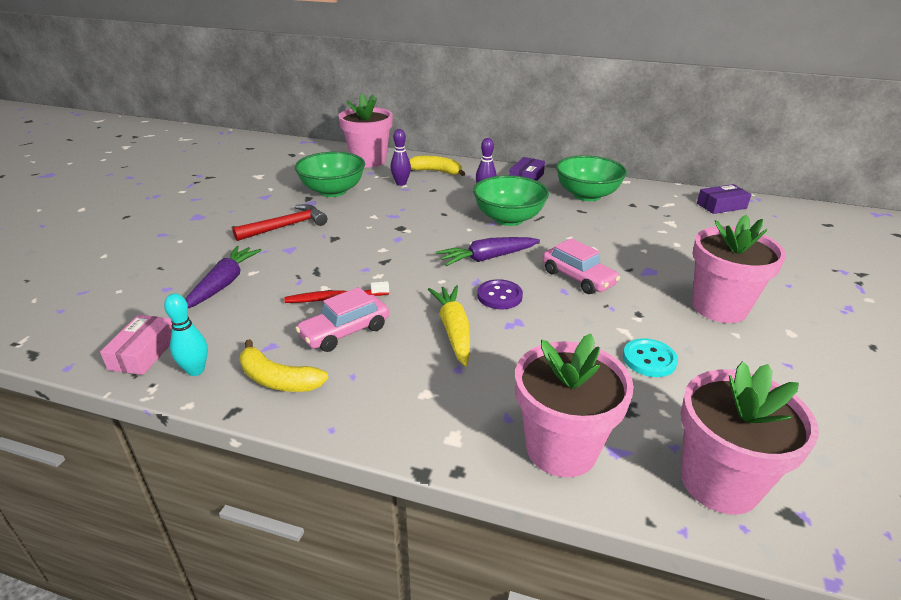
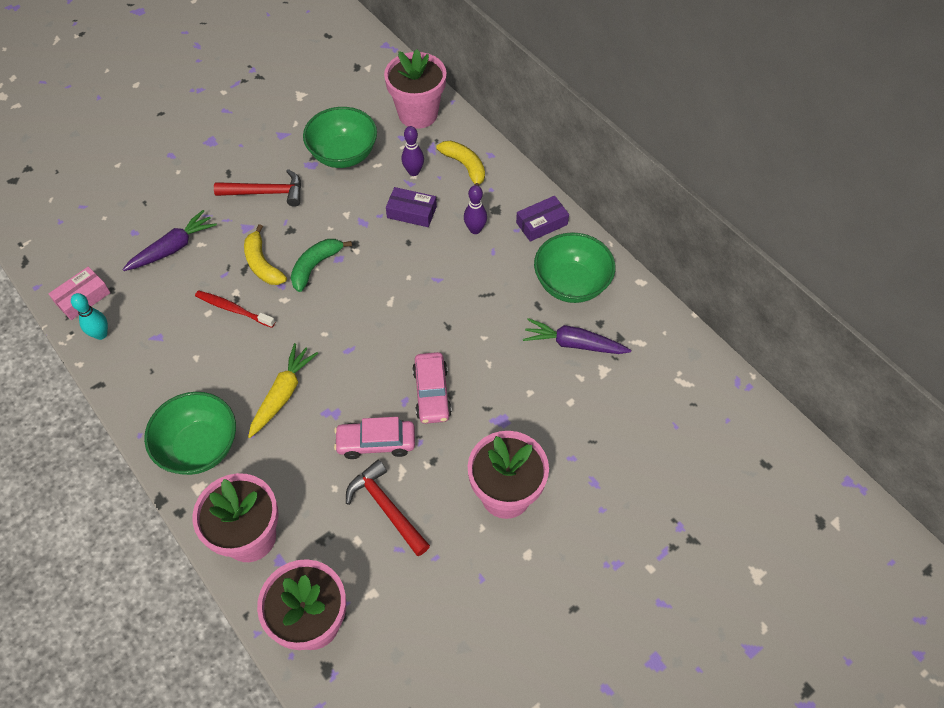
camera: 35 degrees right, 25 degrees up
yellow banana [240,339,328,392] -> yellow banana moved to [244,224,287,285]
pink car [295,287,389,352] -> pink car moved to [334,417,415,459]
purple carrot [436,237,540,266] -> purple carrot moved to [523,318,631,354]
green bowl [473,175,549,226] -> green bowl moved to [144,392,236,475]
purple button [477,279,523,309] -> none
turquoise button [623,338,678,377] -> red hammer [346,460,430,556]
purple box [697,184,752,214] -> purple box moved to [386,187,437,227]
none -> green banana [291,239,352,292]

